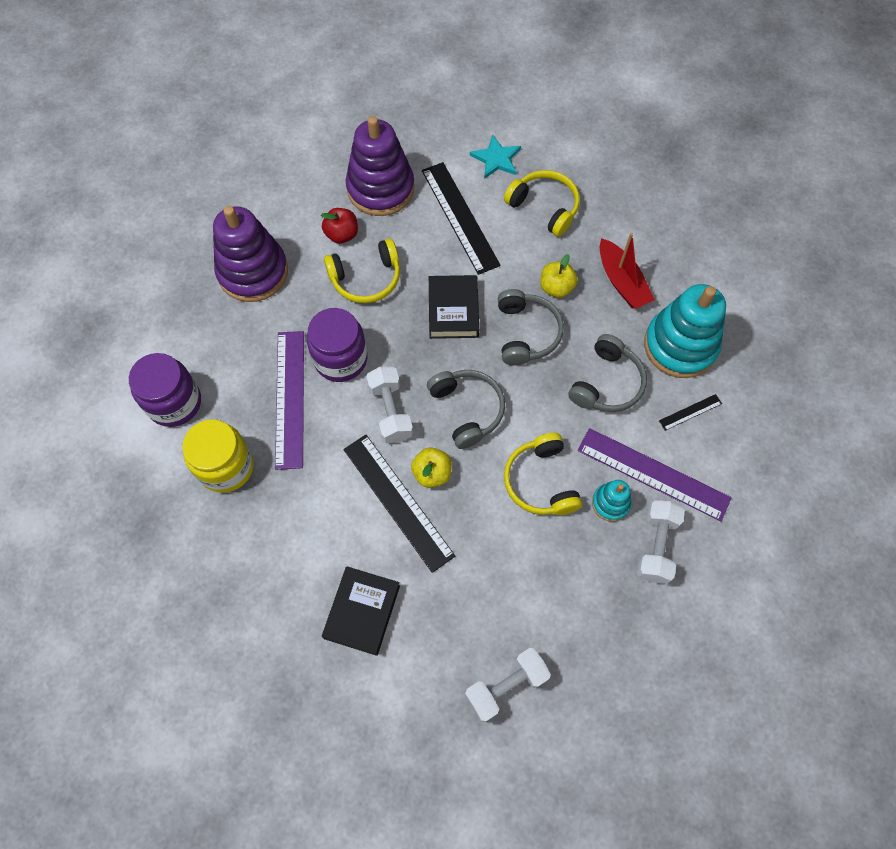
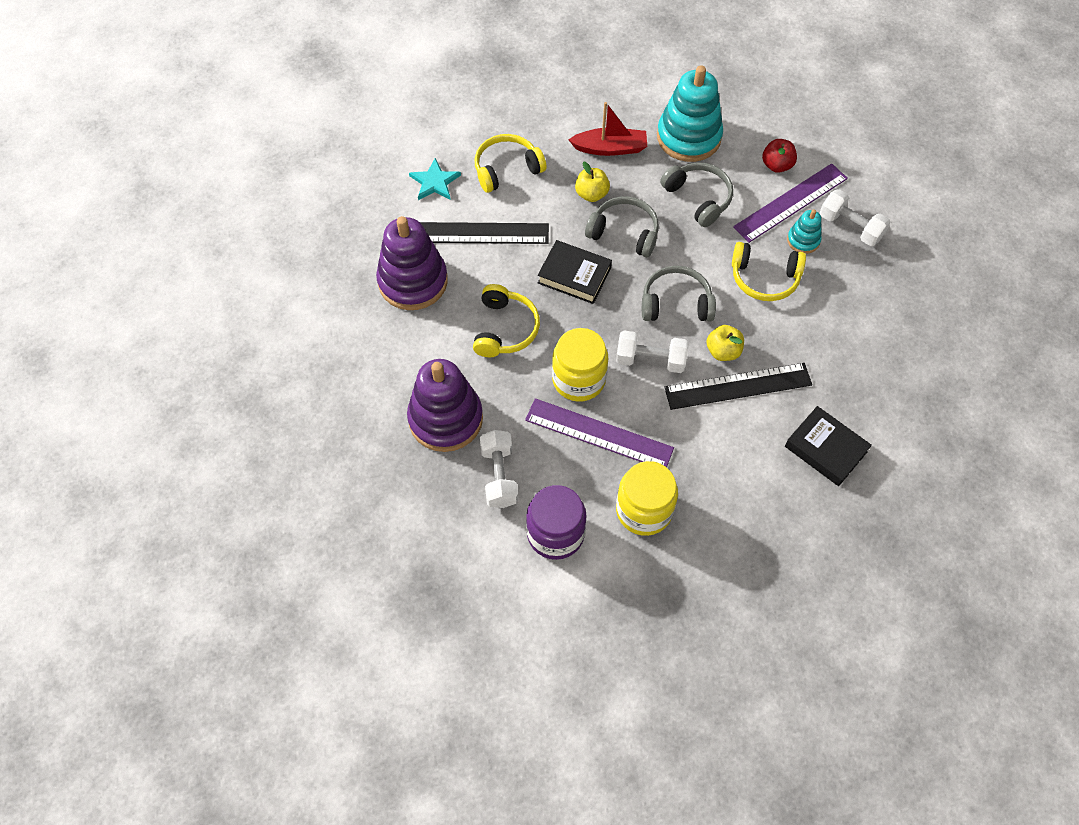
camera: 65 degrees left, 5 degrees down
purple jar [307,308,367,382] -> yellow jar [552,328,608,402]
red apple [321,208,358,244] -> red apple moved to [762,139,797,173]
white dumbbell [465,648,551,722] -> white dumbbell moved to [480,430,518,508]
black ruler [659,394,722,431] -> none

